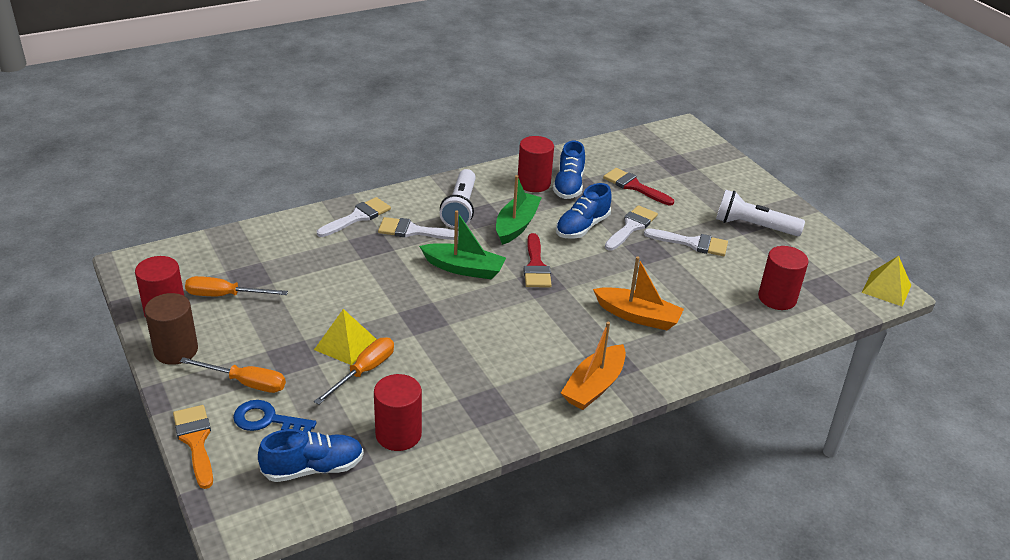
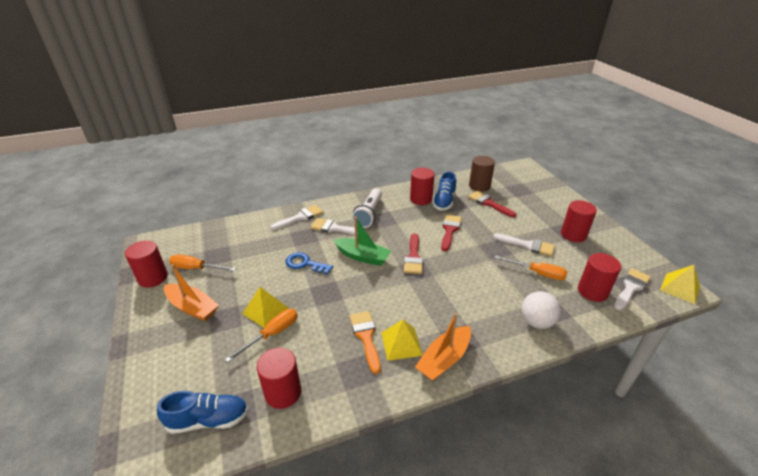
camera: 10 degrees right, 0 degrees up
brown cylinder [145,293,198,365] -> brown cylinder moved to [469,156,495,192]
orange brush [173,405,213,489] -> orange brush moved to [350,311,381,374]
orange screwdriver [180,357,286,393] -> orange screwdriver moved to [494,255,567,280]
blue key [233,400,317,432] -> blue key moved to [286,252,333,274]
green boat [496,175,542,245] -> none
blue shoe [556,183,611,239] -> red brush [441,214,462,251]
orange boat [593,256,684,331] -> orange boat moved to [164,264,219,321]
white brush [605,205,658,250] -> white brush moved to [614,268,651,310]
white flashlight [716,190,805,236] -> red cylinder [561,200,597,242]
none -> yellow pyramid [381,320,423,361]
none -> white ball [521,291,561,329]

